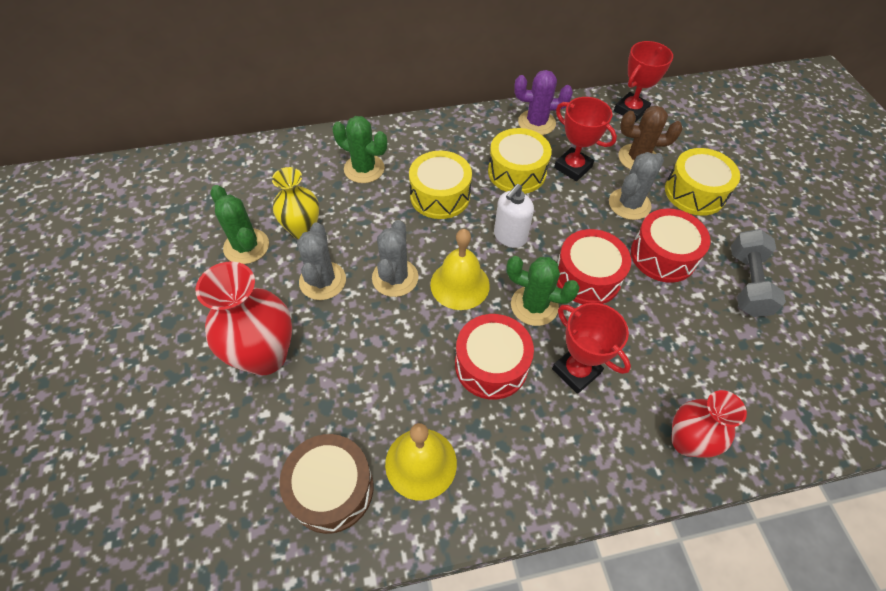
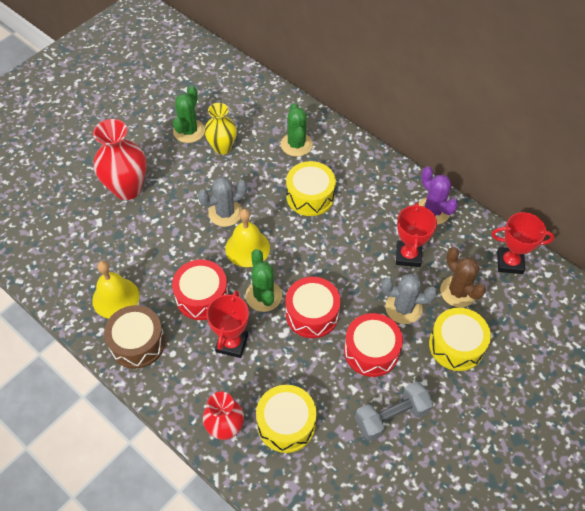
camera: 55 degrees right, 0 degrees up
brown drum [279,434,374,534] -> brown drum moved to [104,305,165,369]
grey cactus [297,222,346,300] -> none
yellow drum [488,128,552,194] -> yellow drum moved to [256,385,317,453]
white soap dispenser [494,184,534,248] -> none

